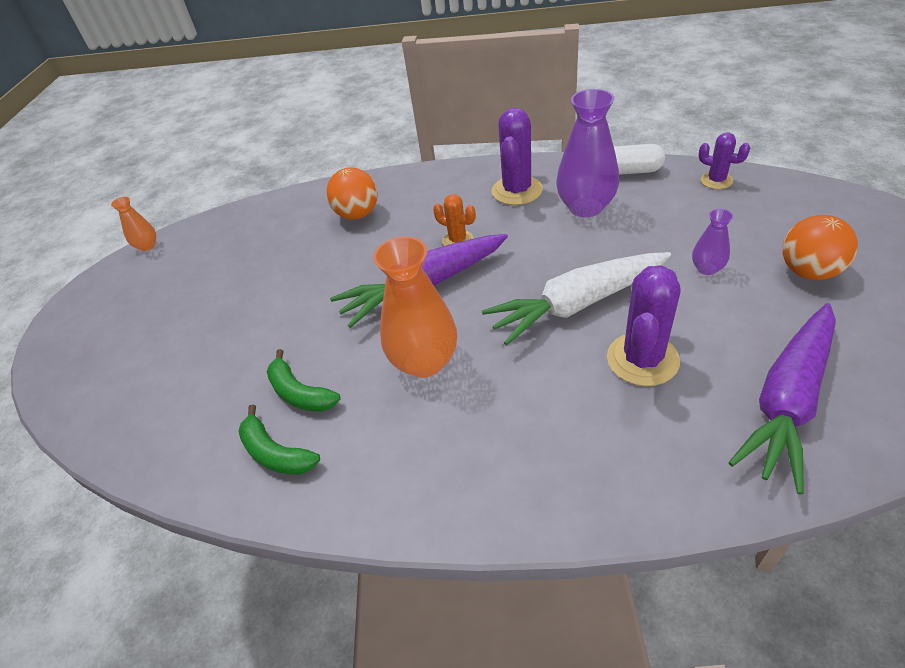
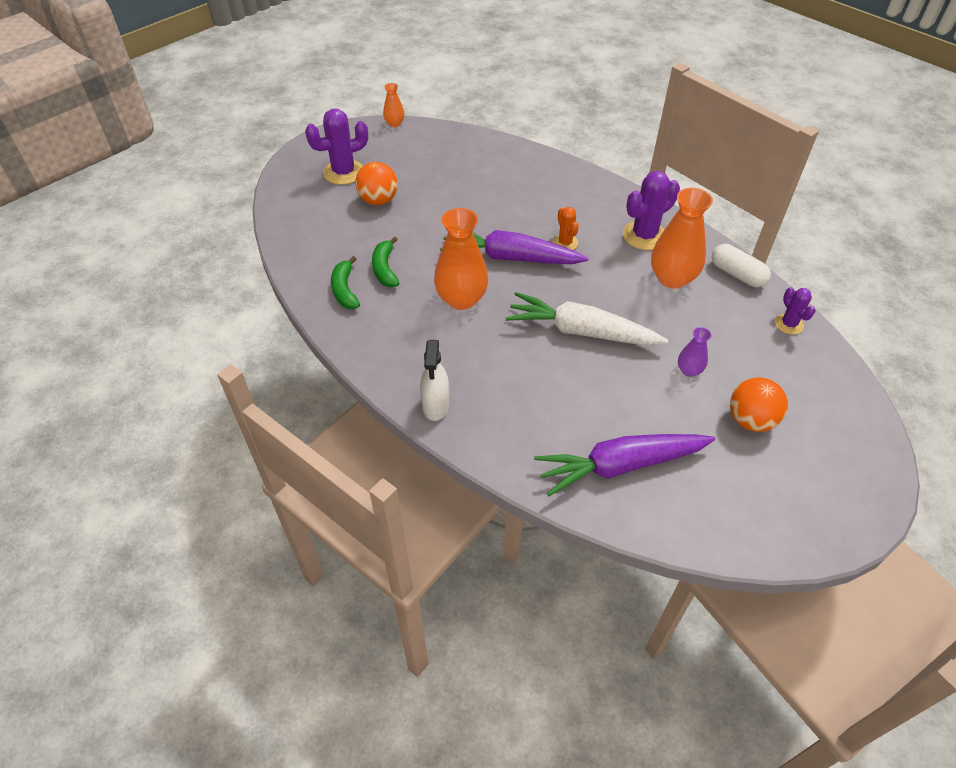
camera: 35 degrees right, 5 degrees up
orange ball [326,168,378,220] -> orange ball moved to [355,162,398,205]
purple vase [556,89,619,217] -> orange vase [651,188,713,289]
purple cactus [607,265,681,386] -> purple cactus moved to [305,109,368,185]
none -> white spray bottle [420,340,449,421]

